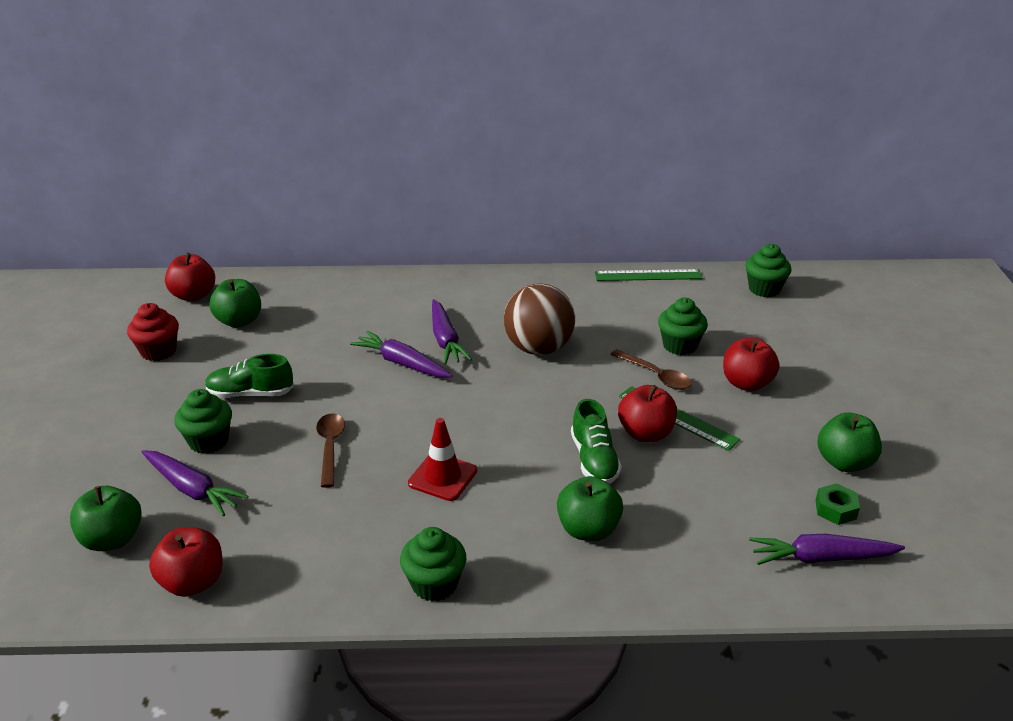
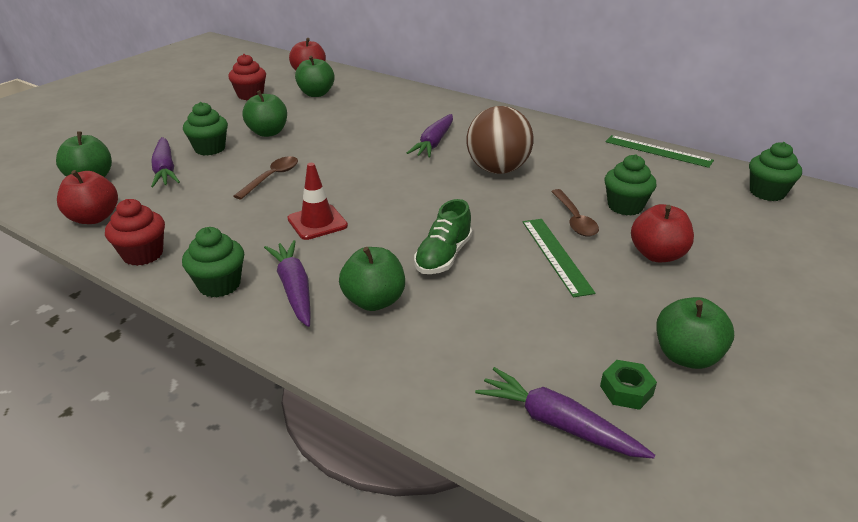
camera: 35 degrees right, 0 degrees up
green shoe [205,354,294,398] -> green apple [242,90,287,137]
purple carrot [350,331,453,377] -> purple carrot moved to [264,240,311,327]
red apple [618,385,677,442] -> none
none -> red cupcake [105,199,165,266]

